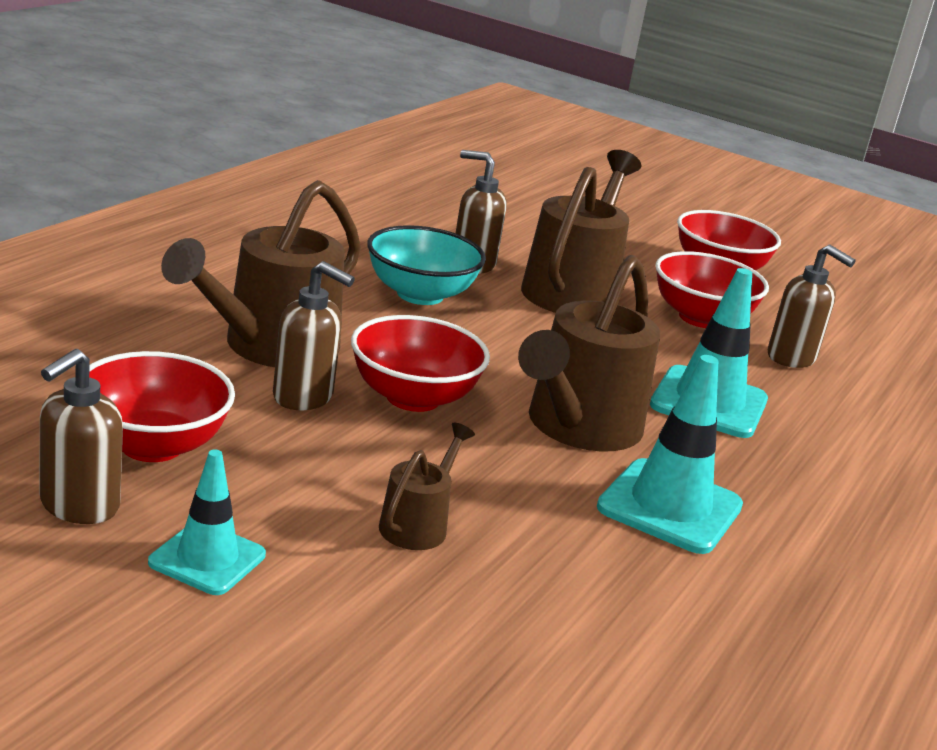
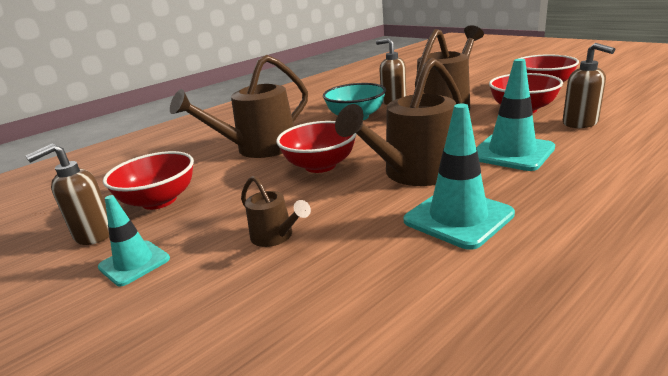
camera: 25 degrees right, 0 degrees up
brown soap dispenser [273,261,355,410] -> none
brown watering can [379,423,475,550] -> brown watering can turned 90 degrees clockwise [241,176,311,247]

